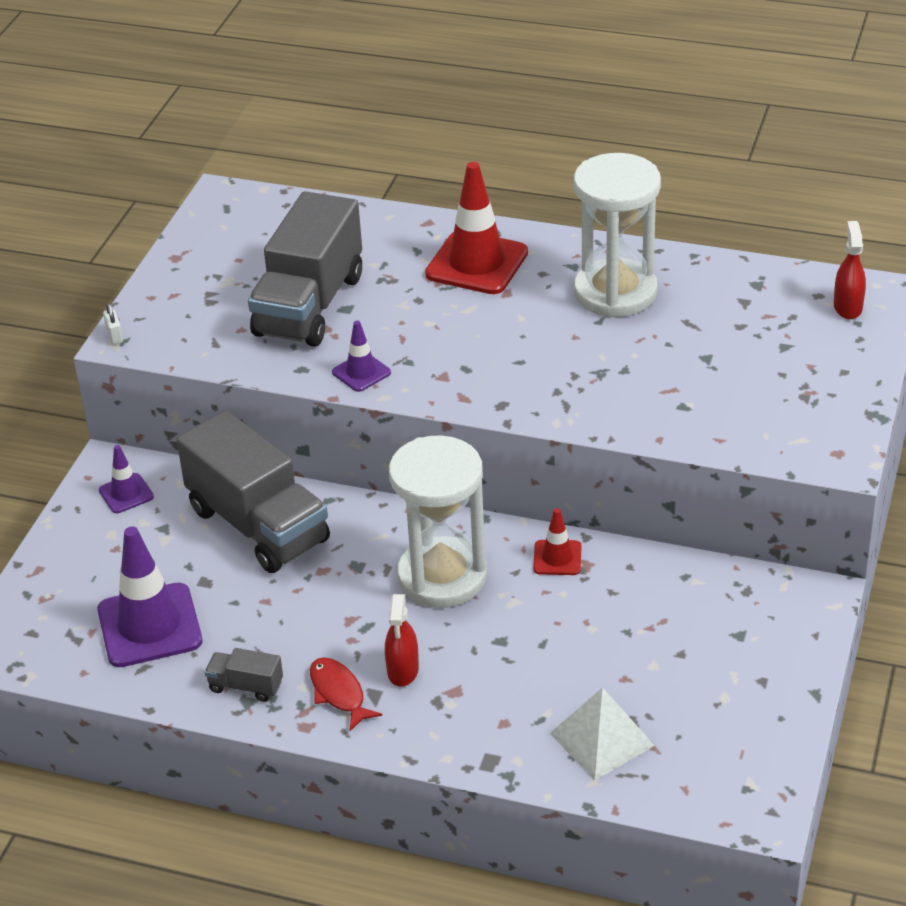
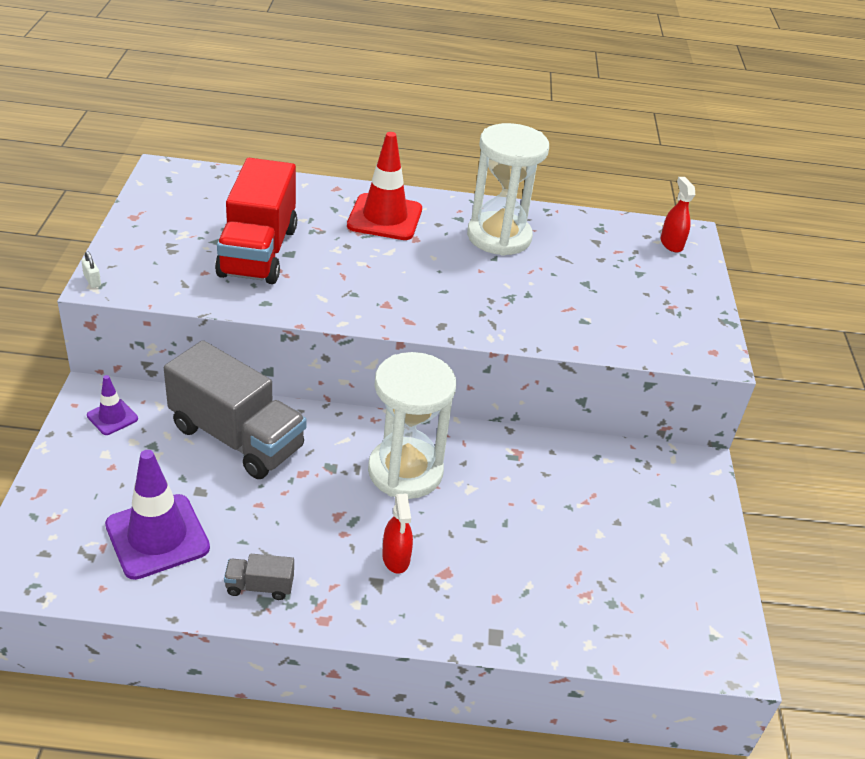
camera: 20 degrees left, 0 degrees up
grey truck [248,191,362,347] -> red truck [215,158,297,284]
red fish [310,657,382,731] -> none
purple traffic cone [332,321,391,392] -> none
red traffic cone [533,508,582,575] -> none
white pyramid [550,687,655,780] -> none

